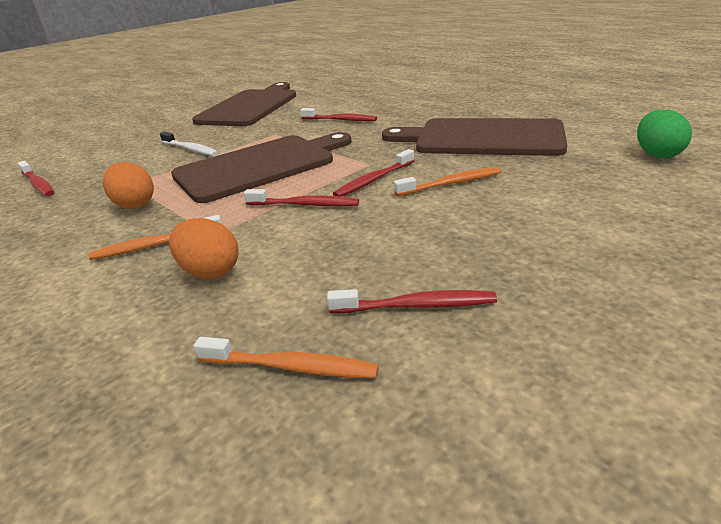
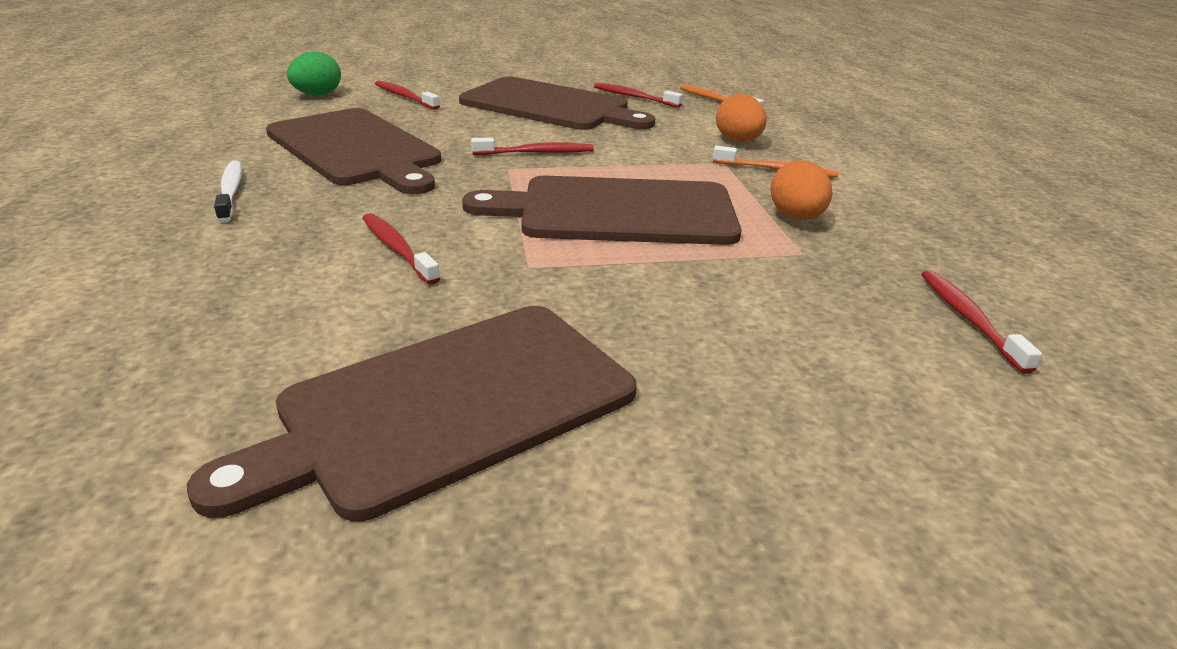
camera: 150 degrees left, 0 degrees up
white toothbrush [160,131,219,156] -> white toothbrush moved to [214,161,242,222]
red toothbrush [244,189,359,206] -> red toothbrush moved to [375,80,440,110]
orange toothbrush [394,167,501,196] -> none
none -> brown cutting board [459,77,656,130]

